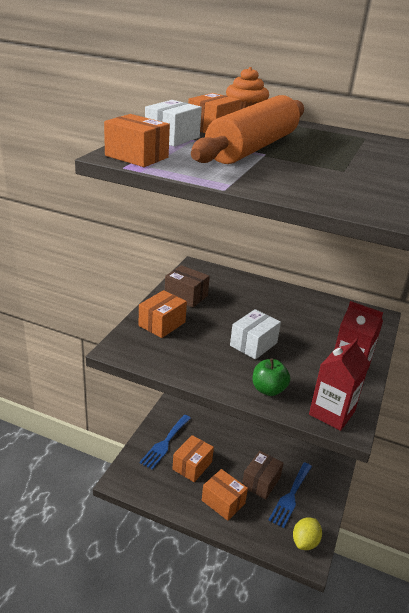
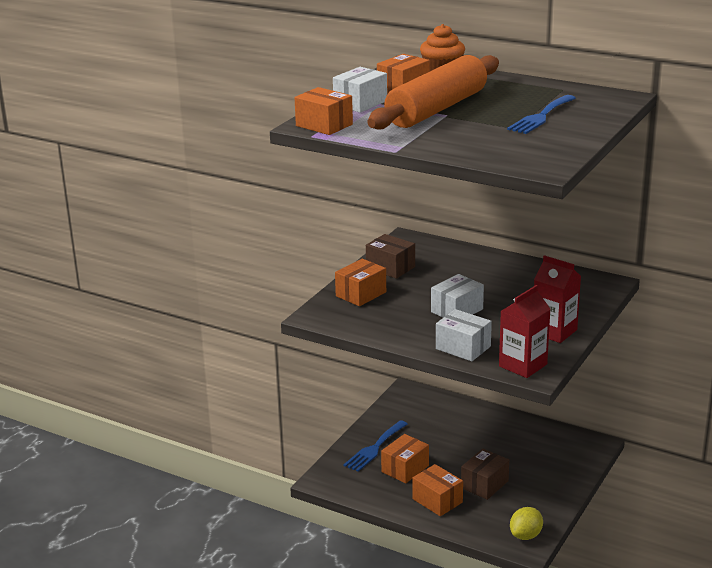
camera: 10 degrees right, 5 degrees down
green apple [253,358,290,396] -> white box [436,309,492,361]
blue fork [269,462,312,528] -> blue fork moved to [507,95,576,134]

